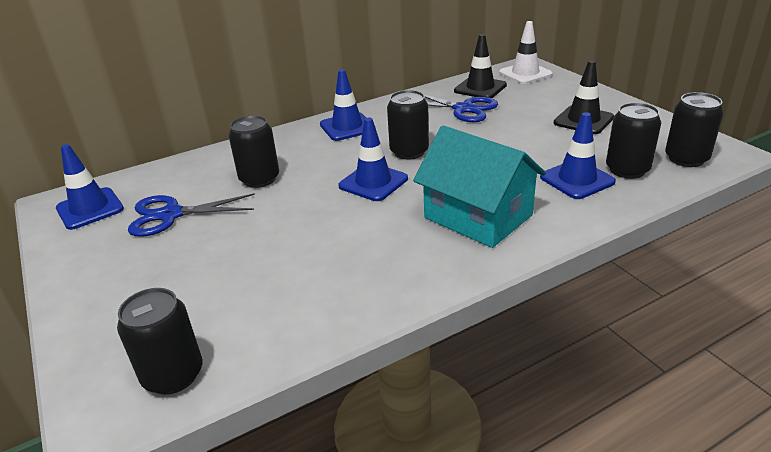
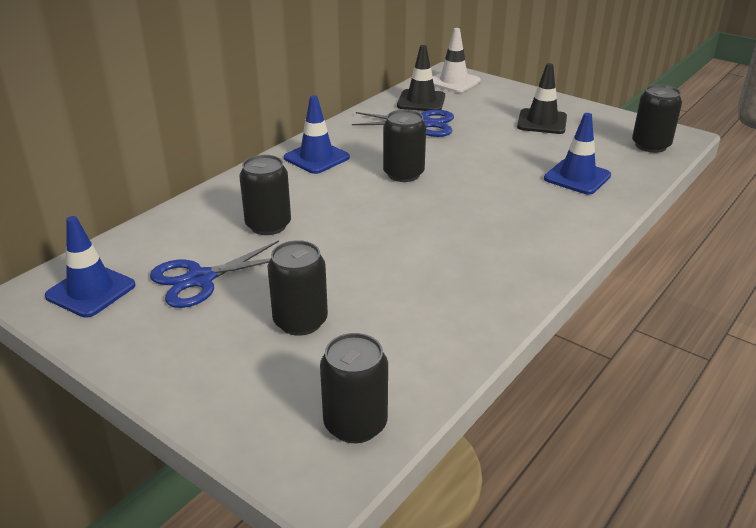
camera: 25 degrees left, 0 degrees up
blue traffic cone [338,118,408,201] -> none
turquoise house [413,125,546,248] -> none
black can [606,103,661,179] -> black can moved to [267,240,328,336]

